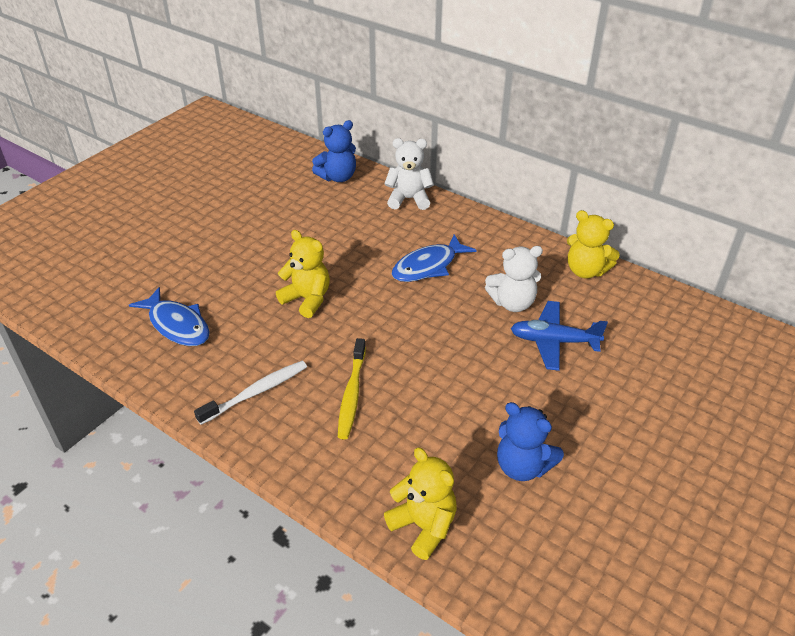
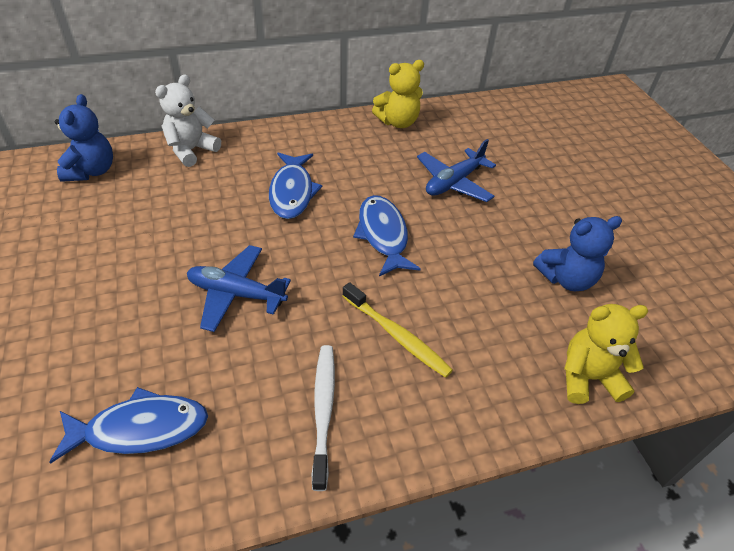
camera: 55 degrees left, 5 degrees up
yellow teddy bear [276,230,330,318] -> blue plane [187,245,291,332]
white teddy bear [485,246,543,312] -> none
none -> blue fish [353,195,421,276]

